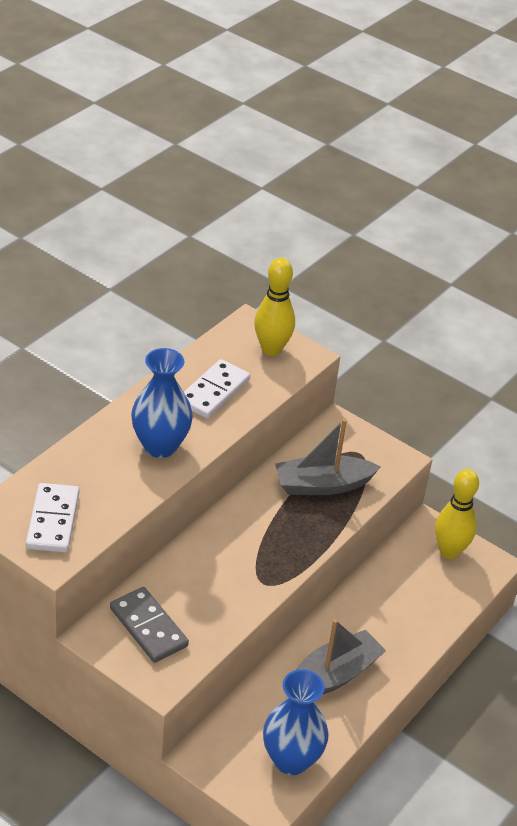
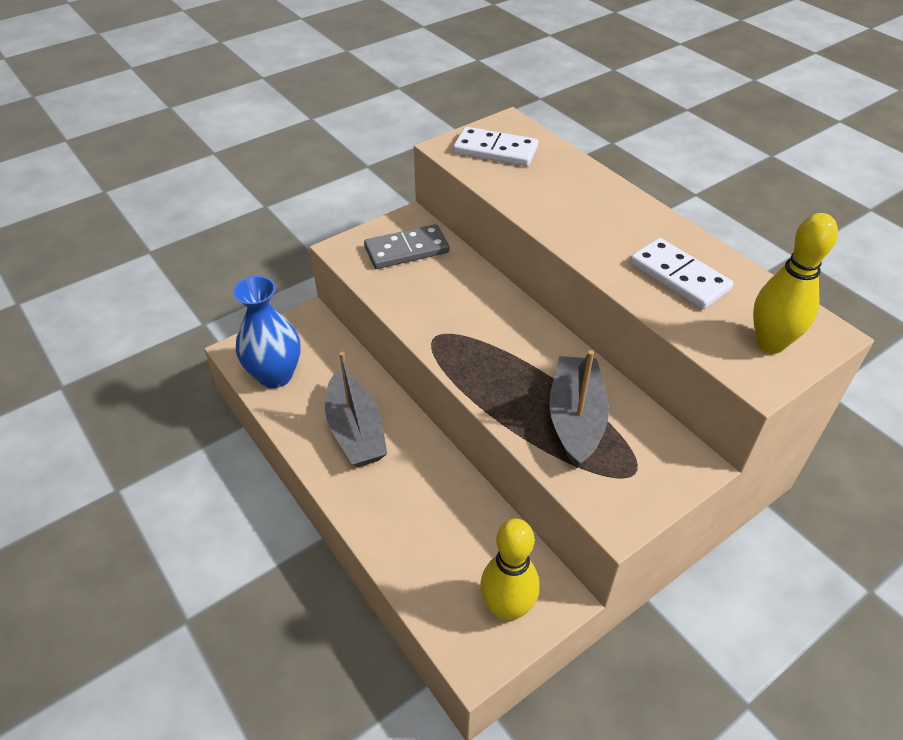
camera: 110 degrees right, 5 degrees up
blue vase [131,348,193,458] -> none

